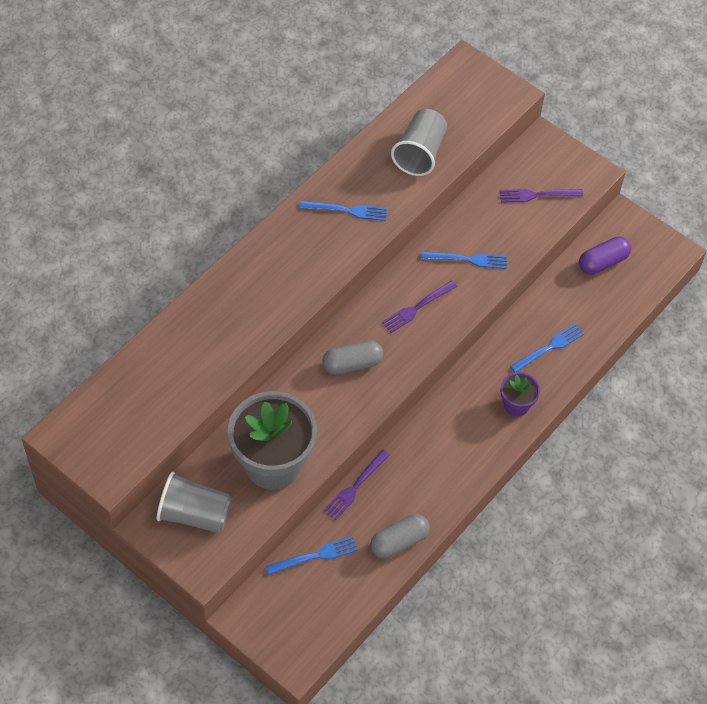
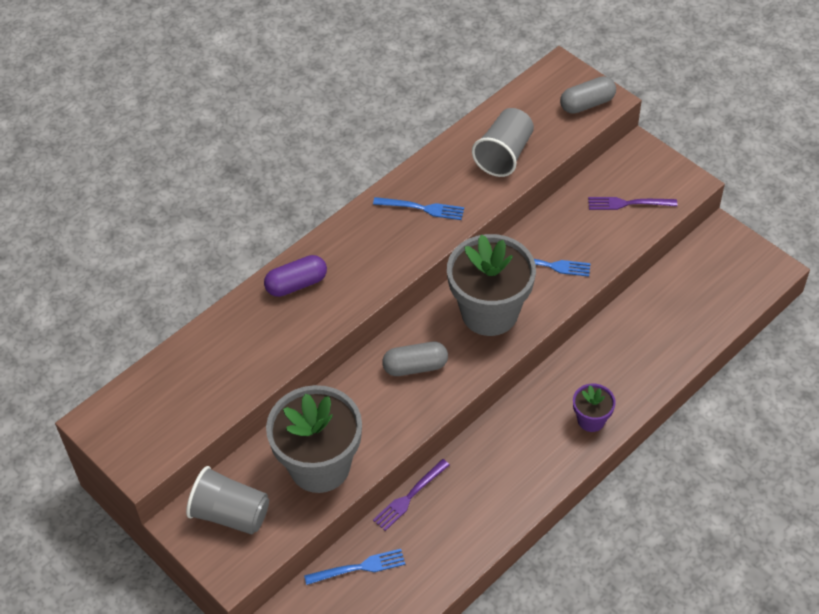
camera: 10 degrees right, 5 degrees down
grey capsule [370,514,430,558] -> grey capsule moved to [560,76,616,114]
purple fork [382,280,457,333] -> grey flower pot [447,234,536,336]
blue fork [510,324,584,372] -> none
purple capsule [579,236,631,275] -> purple capsule moved to [264,255,327,297]

